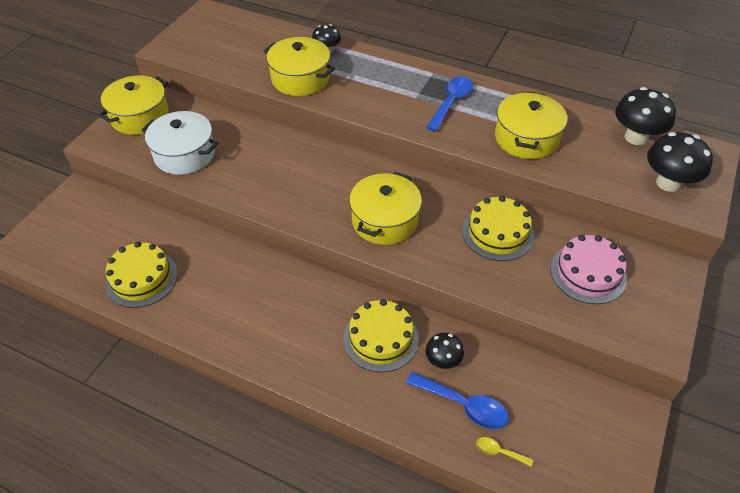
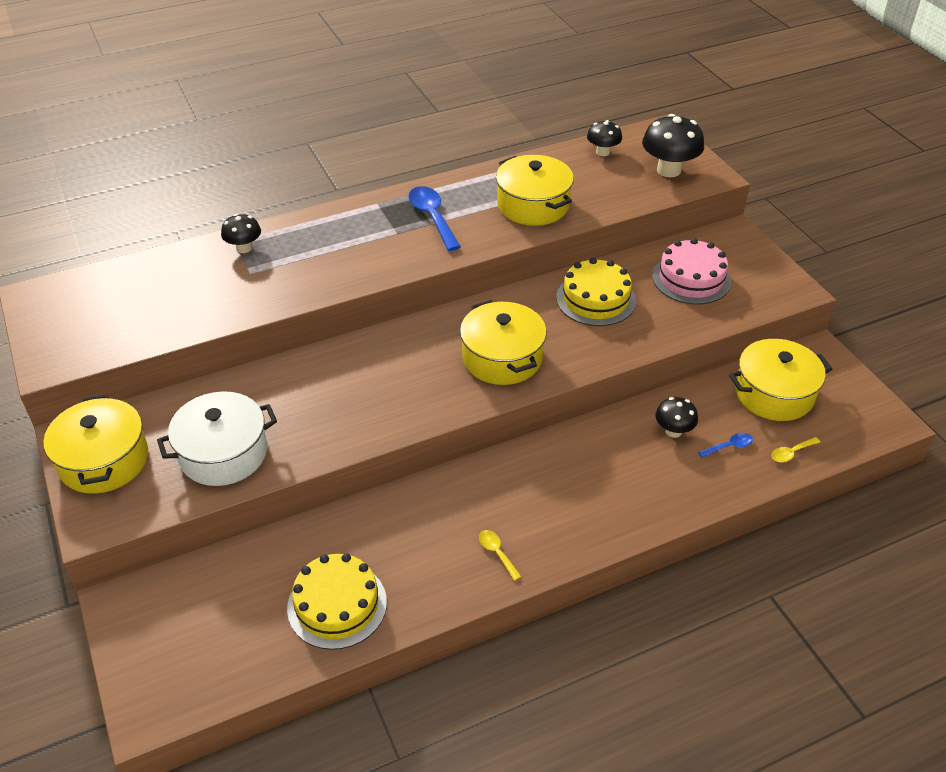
camera: 50 degrees left, 5 degrees down
yellow pot [263,37,335,96] -> yellow pot moved to [729,339,832,421]
yellow cake [343,299,419,372] -> none
blue spoon [406,372,509,429] -> blue spoon [698,433,753,458], size x0.51
black mushroom [615,87,676,145] -> black mushroom [587,120,622,156], size x0.59
none -> yellow spoon [479,530,522,581]

